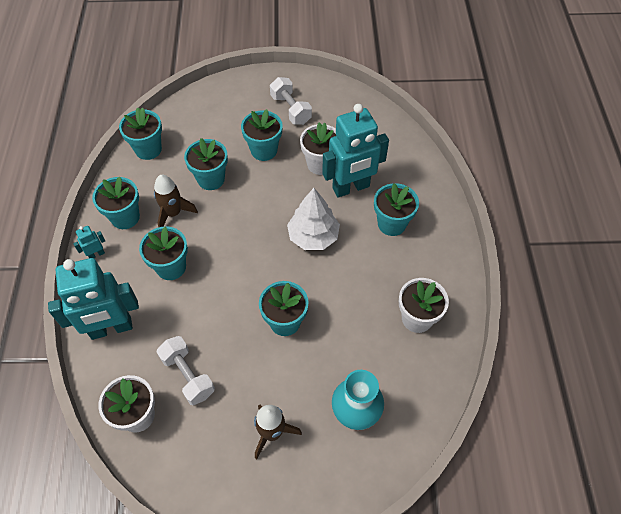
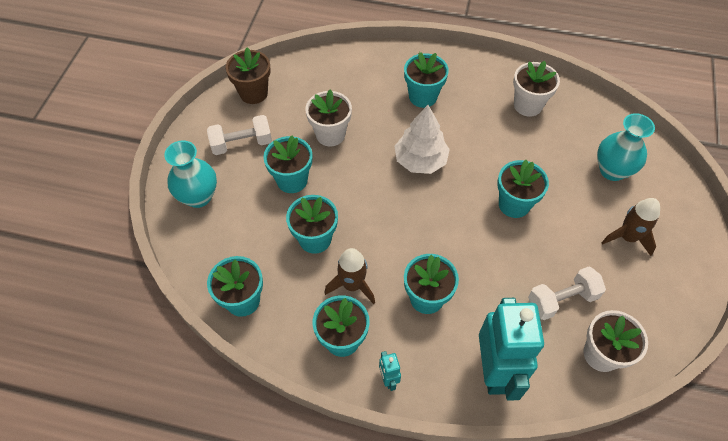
camera: 75 degrees left, 0 degrees up
turquoise robot [322,104,389,198] -> none
none -> turquoise vase [164,141,217,208]
none -> brown flower pot [226,47,271,104]

